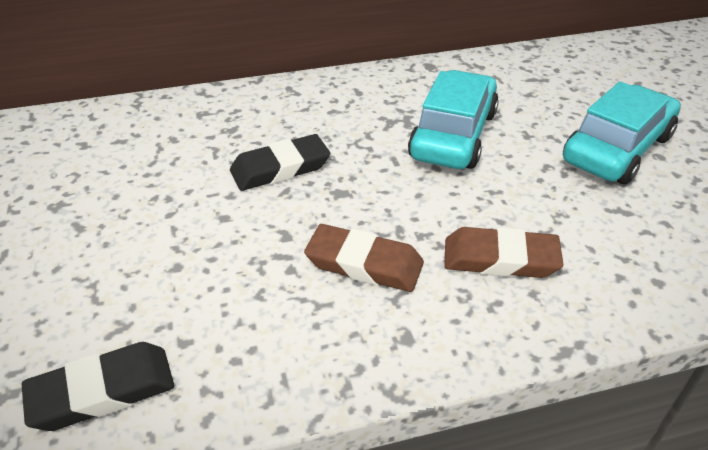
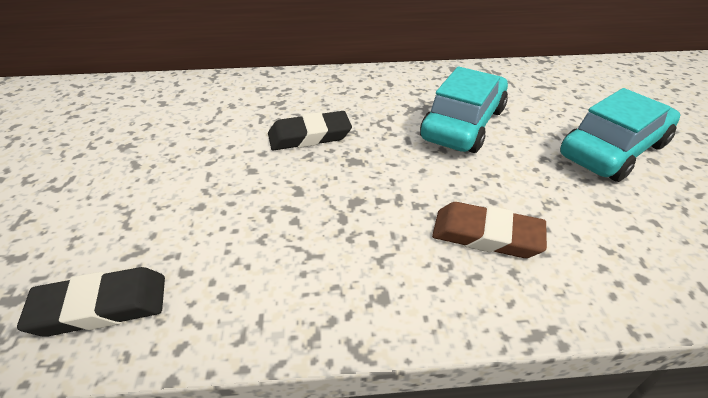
camera: 10 degrees right, 0 degrees up
brown eraser [304,224,424,292] -> none

